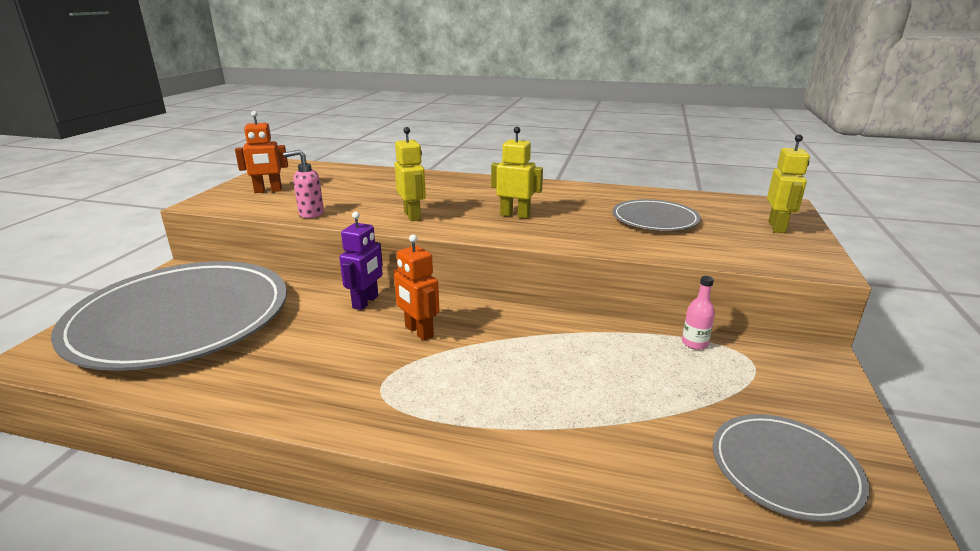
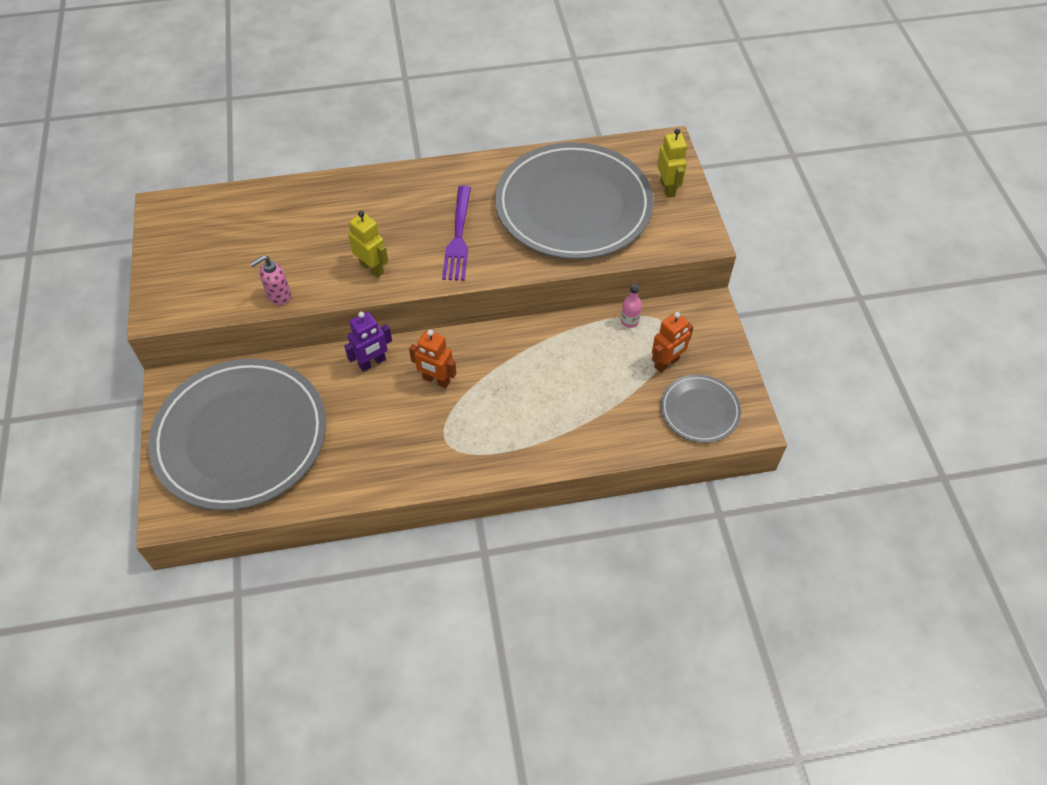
camera: 25 degrees left, 30 degrees up
orange robot [235,111,288,193] -> orange robot moved to [652,312,693,373]
purple robot [339,212,383,310] -> purple robot turned 60 degrees clockwise [344,312,392,372]
yellow robot [491,127,543,219] -> purple fork [442,185,471,281]
grey plate [612,199,701,231] -> grey plate [495,142,654,259], size x2.13

